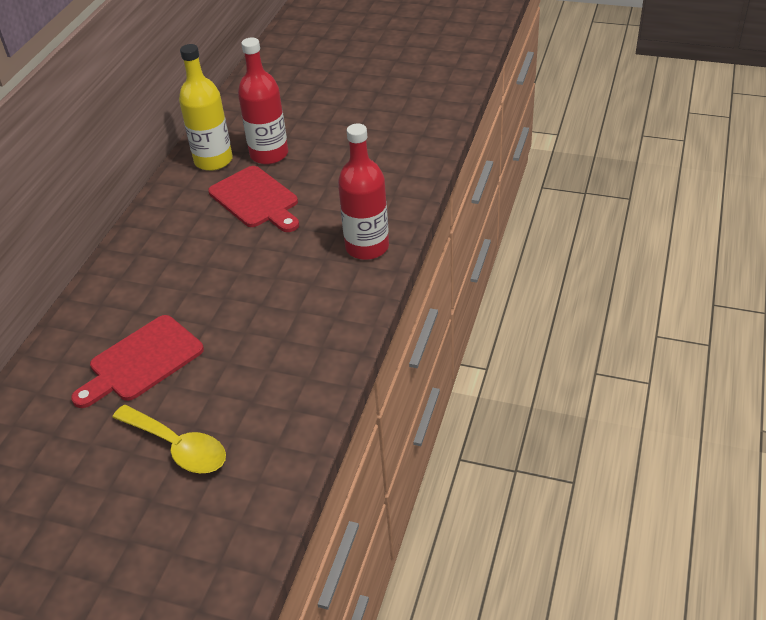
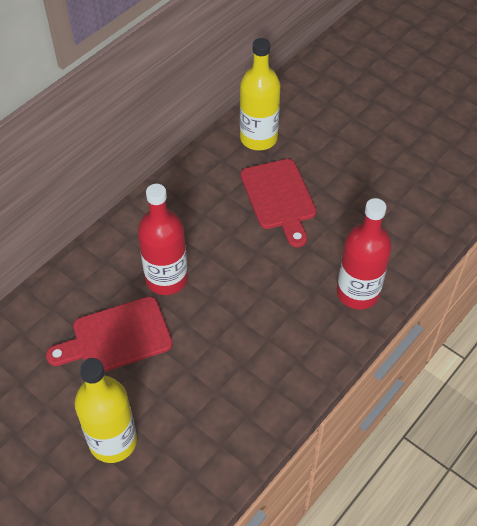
camera: 20 degrees right, 10 degrees up
yellow spoon [112,405,226,473] -> yellow bottle [74,358,137,463]
red bottle [238,38,288,164] -> red bottle moved to [138,184,188,295]

